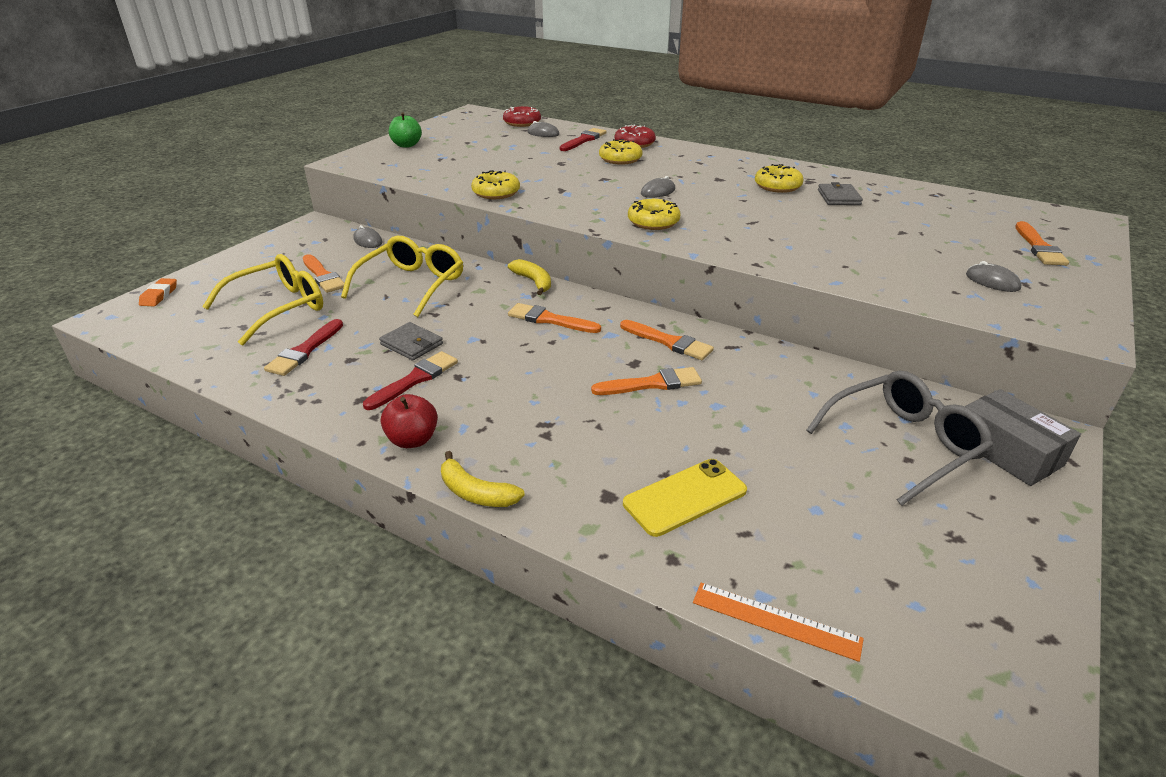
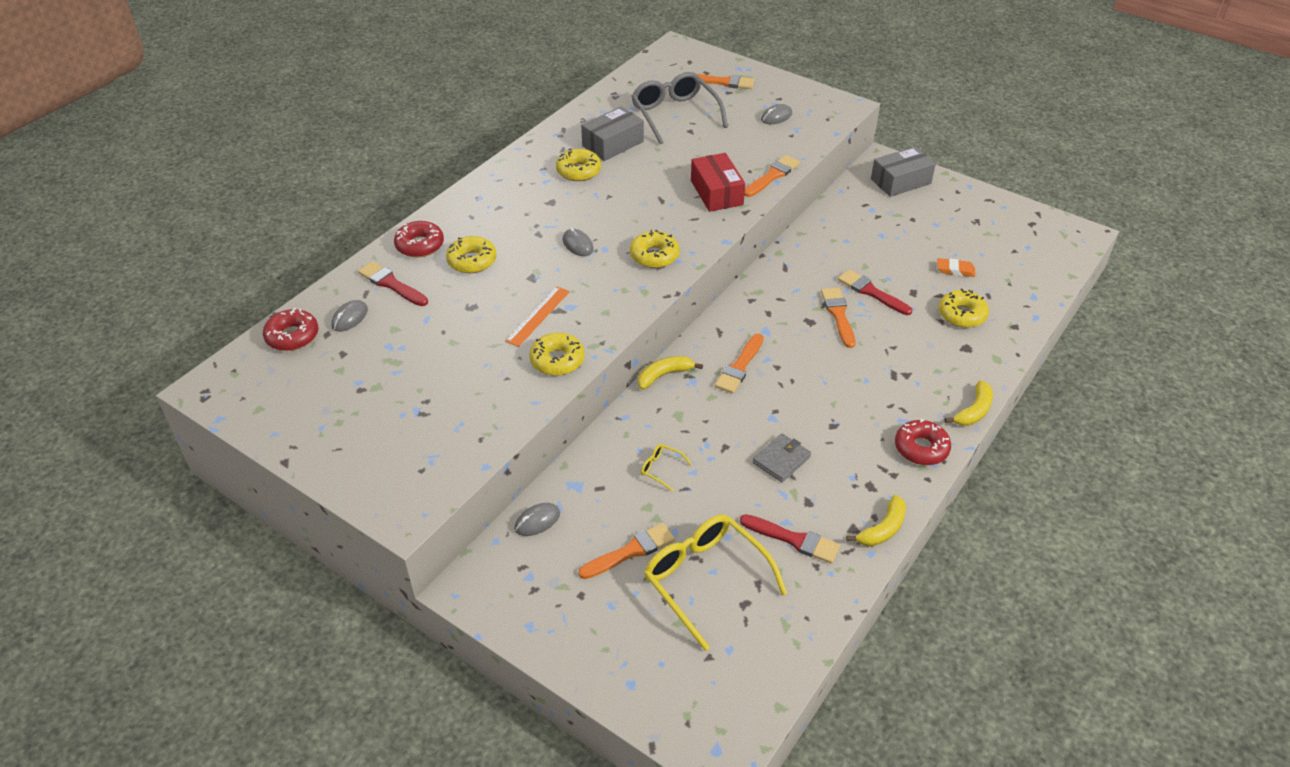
camera: 85 degrees left, 10 degrees up
orange eraser [139,278,177,306] -> orange eraser moved to [937,258,975,277]
yellow glasses [341,236,463,317] -> yellow glasses [641,444,692,492], size x0.41
red brush [363,351,458,410] -> red brush moved to [838,269,912,315]
red apple [381,394,438,448] -> red donut [895,419,951,465]
green apple [389,112,422,148] -> none
orange brush [620,320,714,360] -> orange brush moved to [744,155,800,197]
yellow phone [623,459,747,537] -> yellow donut [939,289,989,328]
orange ruler [693,583,864,662] -> orange ruler moved to [505,286,570,347]
grey glasses [806,371,993,506] -> grey glasses moved to [631,72,728,144]
grey wallet [818,182,863,205] -> grey box [581,106,644,161]
none -> red box [691,153,745,212]
none -> yellow banana [846,495,906,546]

